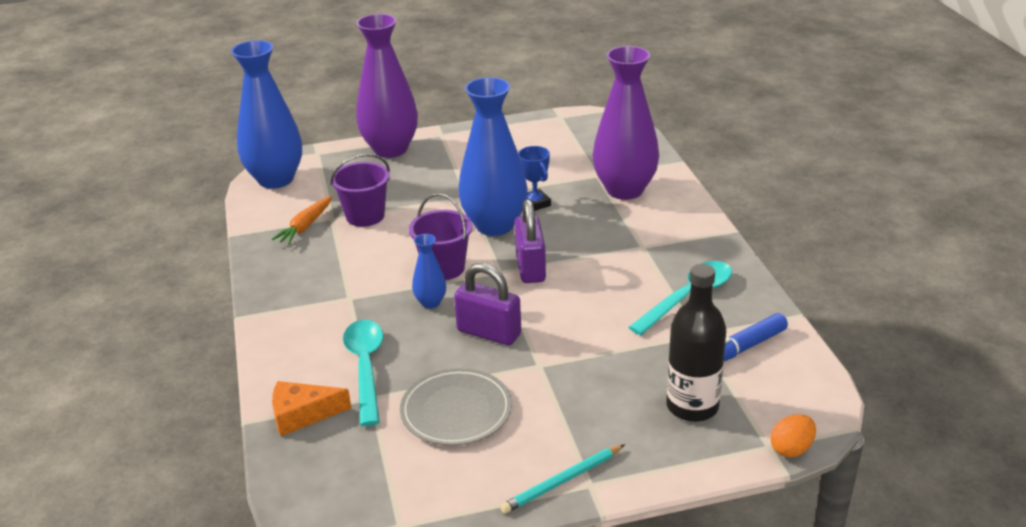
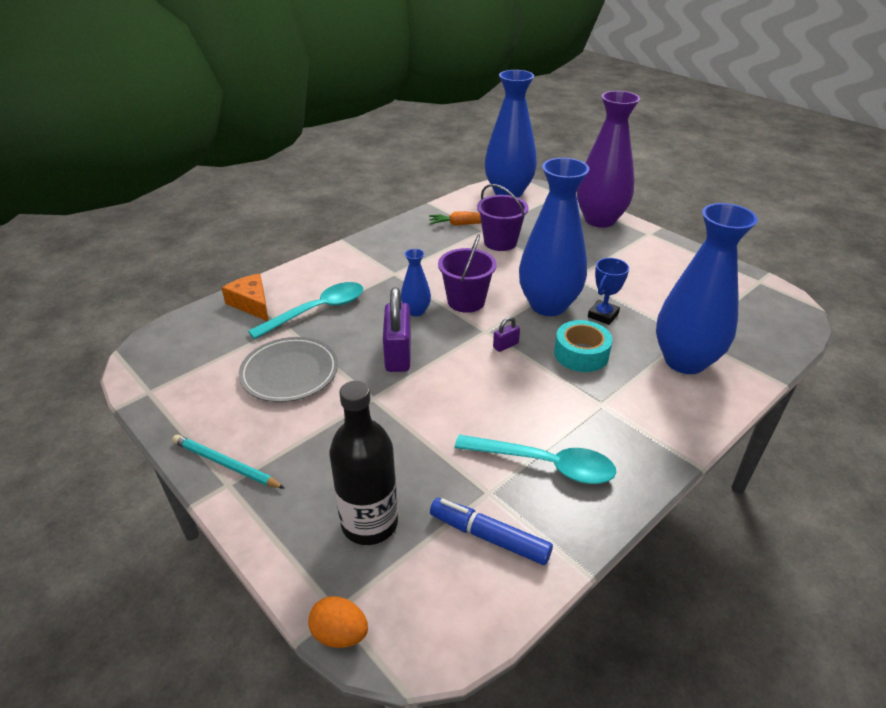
camera: 60 degrees right, 5 degrees up
purple padlock [514,199,546,283] -> purple padlock [493,317,520,352], size x0.46
purple vase [593,46,659,200] -> blue vase [656,203,758,374]
none -> turquoise tape [554,320,612,372]

